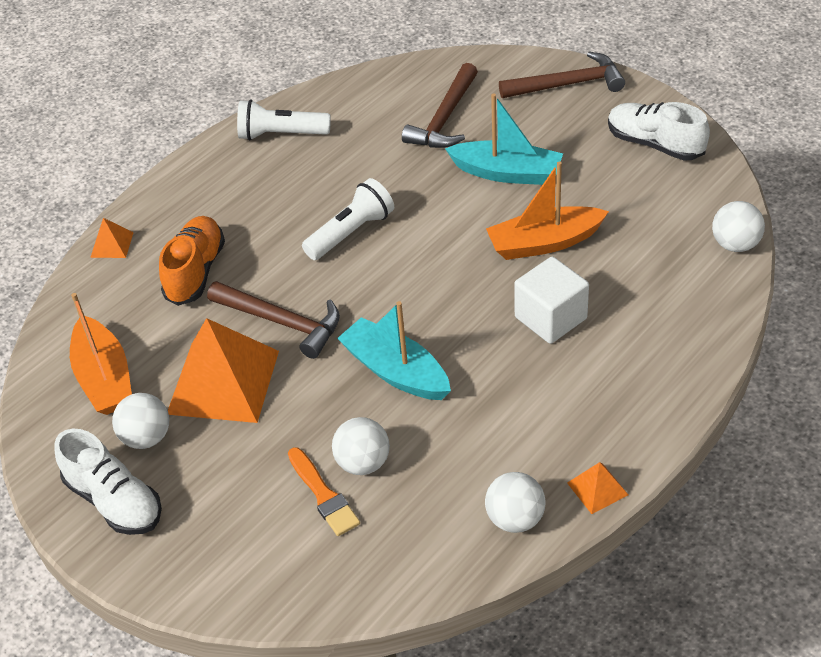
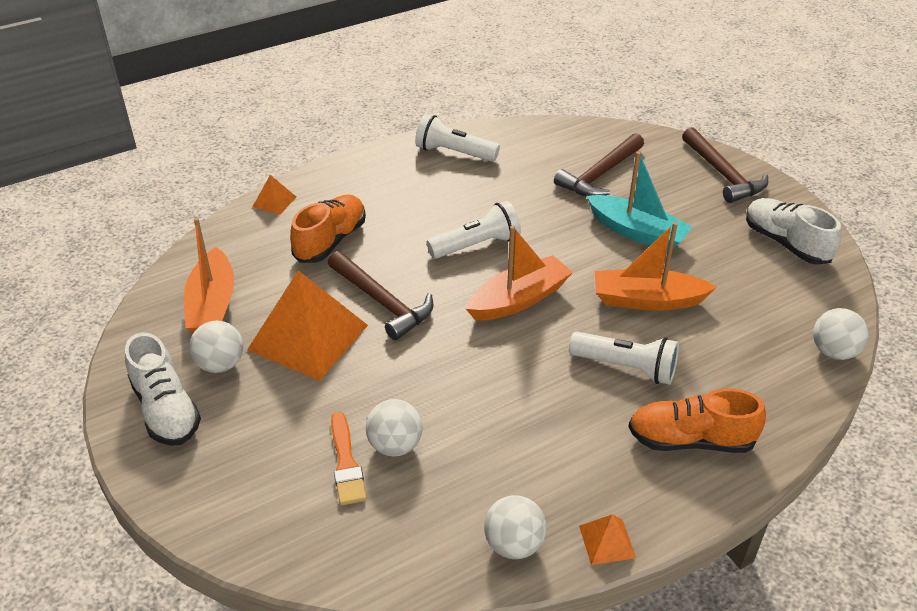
camera: 15 degrees right, 5 degrees down
turquoise boat [337,301,451,400] -> none
brown hammer [499,52,625,98] -> brown hammer turned 60 degrees clockwise [682,127,768,203]
white cube [514,257,589,344] -> white flashlight [569,332,679,385]
none -> orange boat [466,226,573,320]
none -> orange shoe [628,388,766,453]

